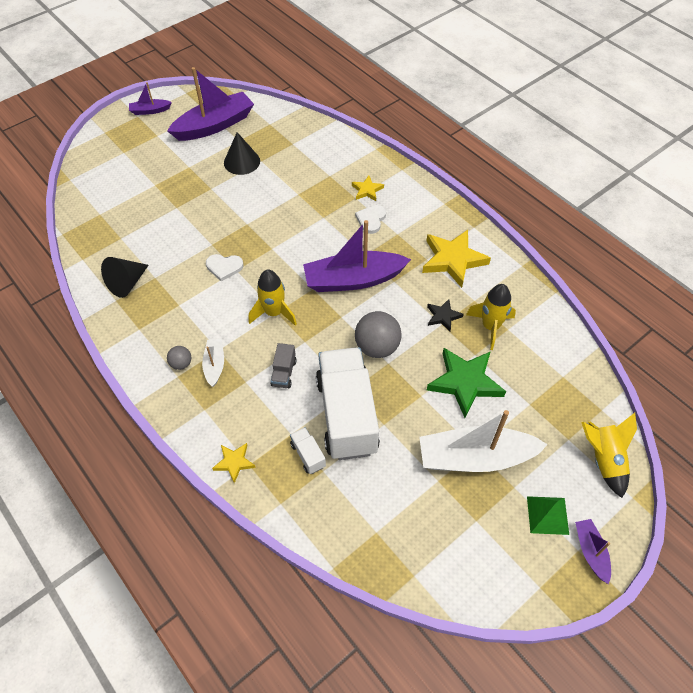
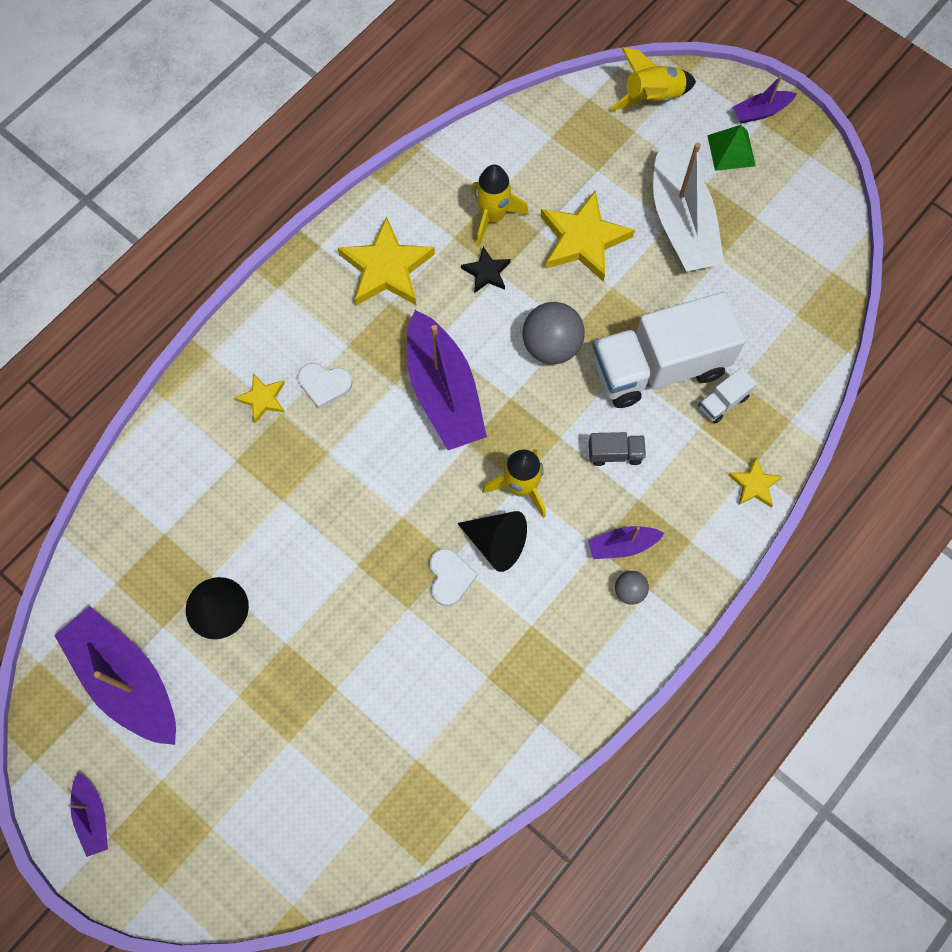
camera: 100 degrees left, 15 degrees up
black cone [101,257,149,298] -> black cone moved to [457,511,527,572]
white boat [202,339,224,387] -> purple boat [588,526,664,559]
green star [427,348,506,418] -> yellow star [540,190,635,282]

